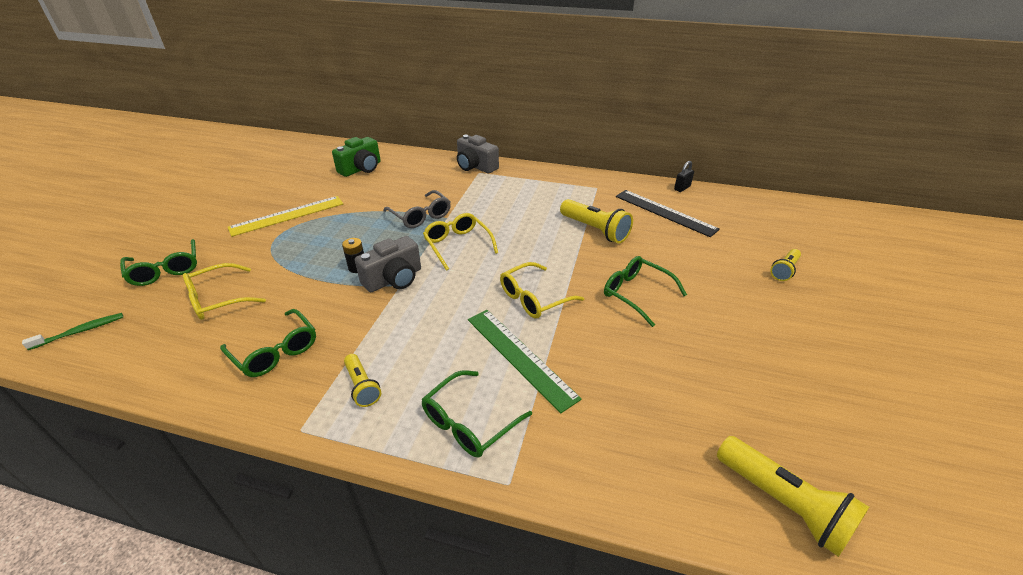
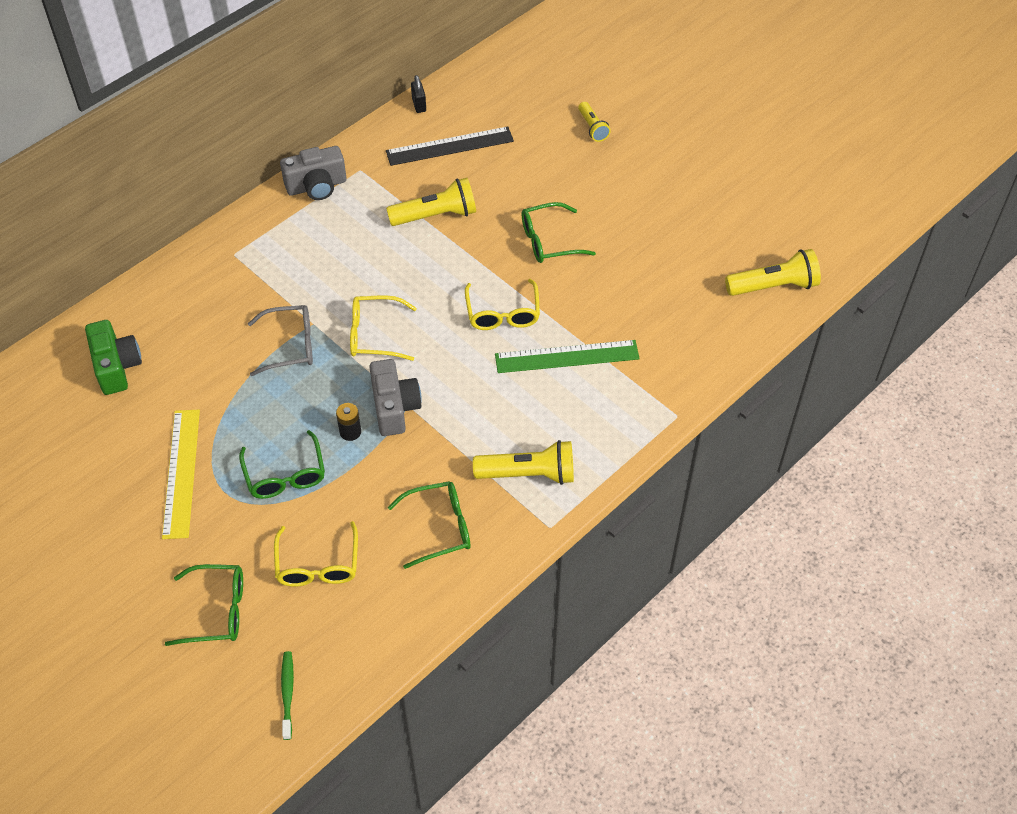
camera: 60 degrees left, 15 degrees up
yellow flashlight [344,354,381,407] -> yellow flashlight [473,440,574,485], size x1.69
green glasses [421,370,532,458] -> green glasses moved to [239,430,325,499]
grey camera [457,135,499,173] -> grey camera moved to [280,146,346,200]

